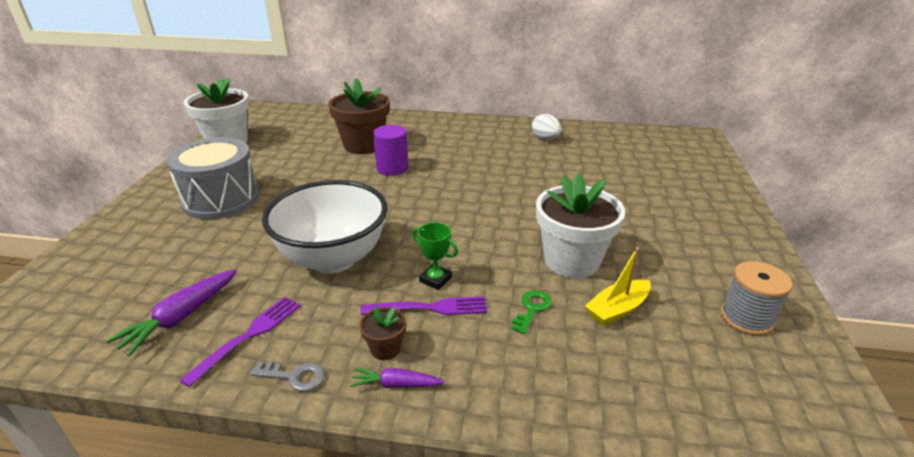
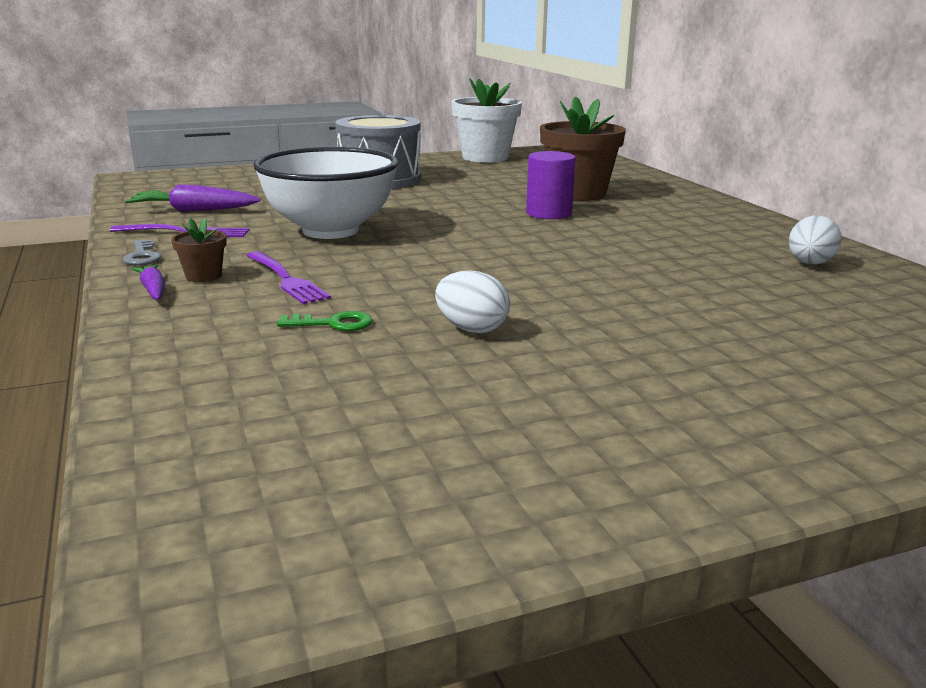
camera: 60 degrees right, 10 degrees down
green trophy [412,223,458,290] -> none
white flower pot [536,173,625,278] -> white egg [435,270,510,333]
yellow boat [585,247,651,326] -> none
grey spool [720,261,793,336] -> none

